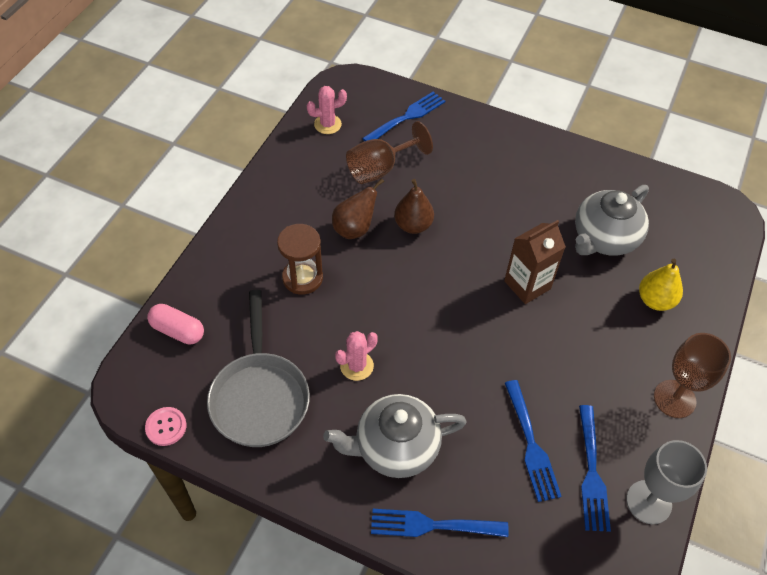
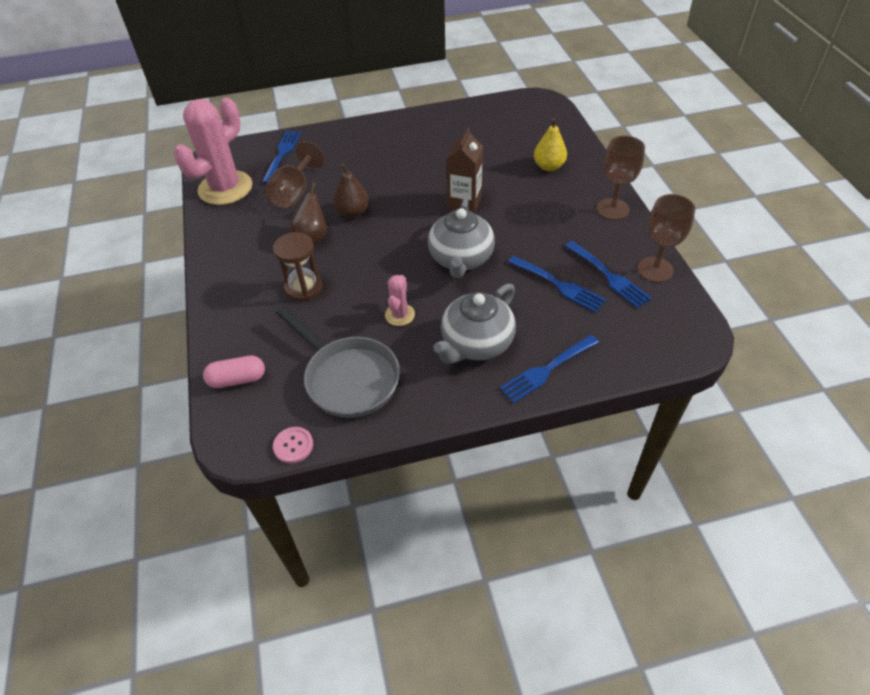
camera: 35 degrees left, 5 degrees down
pink cactus [307,86,347,134] -> pink cactus [174,98,252,205], size x2.16
grey teapot [575,185,649,256] -> grey teapot moved to [428,199,495,278]
grey goblet [626,440,707,524] -> brown goblet [637,194,695,283]

